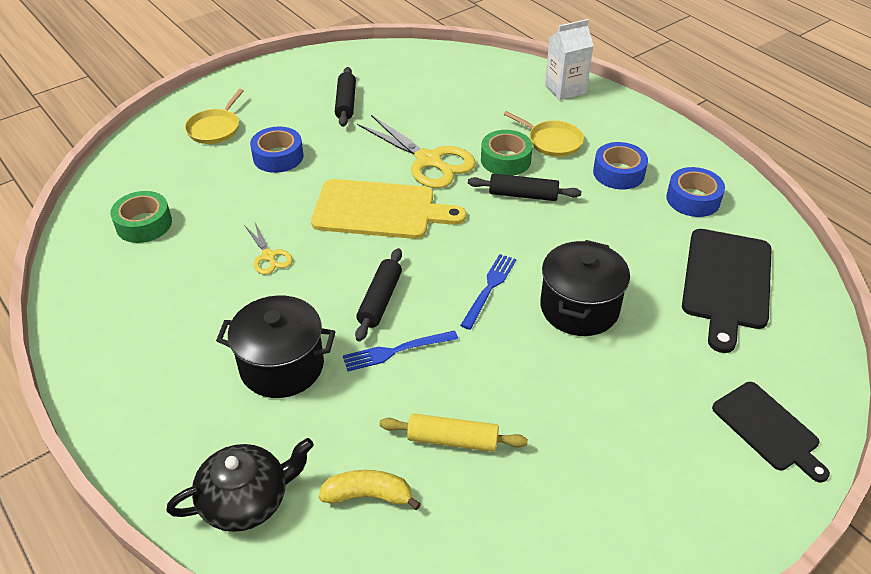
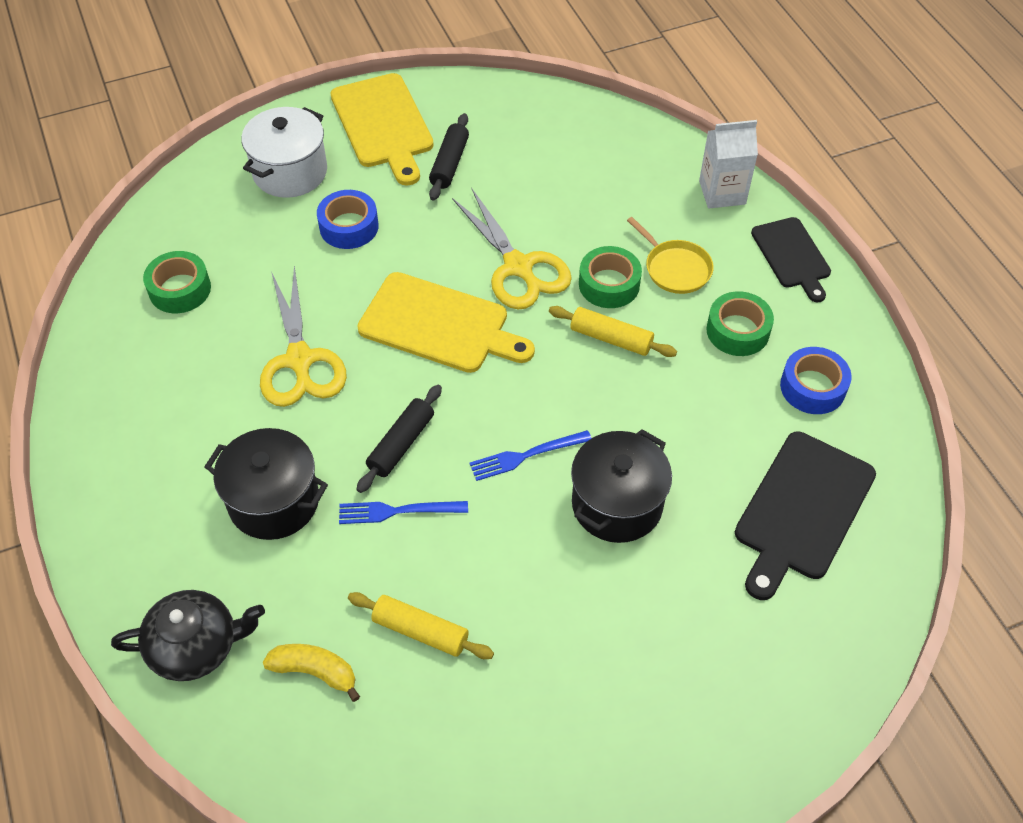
camera: 15 degrees right, 10 degrees up
yellow pan [185,89,244,144] -> white pot [241,107,327,198]
yellow scissors [244,223,292,275] -> yellow scissors [260,266,347,407], size x1.96
blue fork [460,254,516,330] -> blue fork turned 150 degrees counterclockwise [470,430,592,481]
black rolling pin [468,174,582,201] -> yellow rolling pin [549,306,677,357]
blue tape [593,142,648,190] -> green tape [706,291,774,356]
black cutting board [712,382,830,482] -> black cutting board moved to [751,217,831,302]
none -> yellow cutting board [331,73,434,186]

